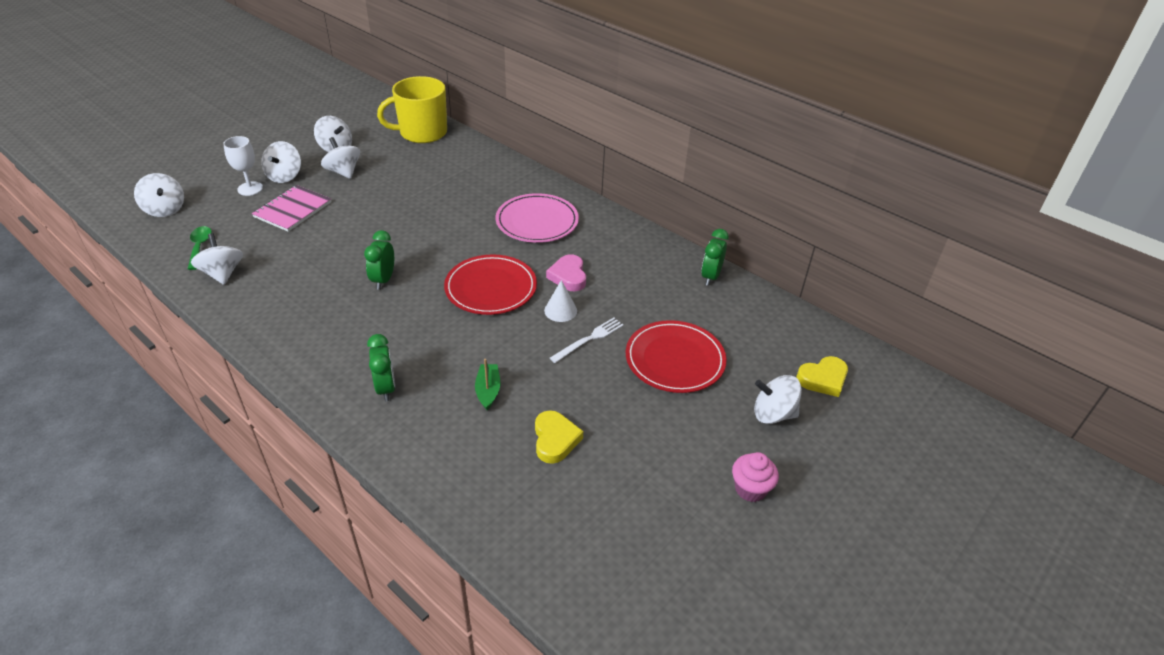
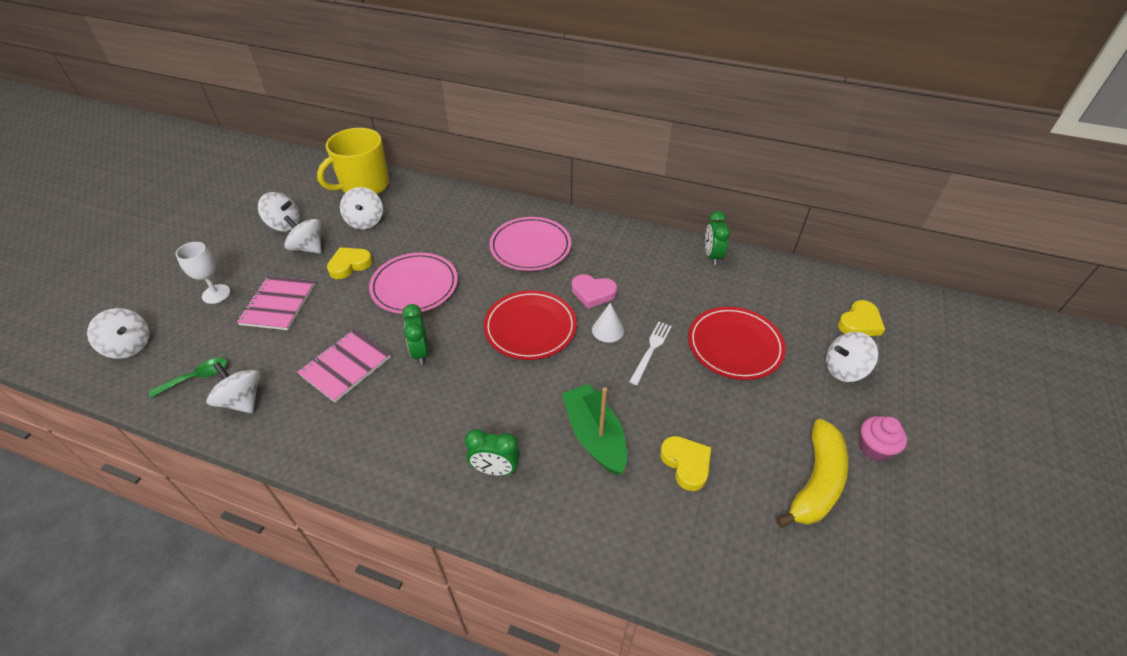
camera: 20 degrees left, 5 degrees up
green spoon [188,226,212,270] -> green spoon turned 90 degrees clockwise [149,358,227,398]
white spinning top [261,141,301,183] -> white spinning top moved to [340,187,383,229]
green clock [367,334,395,401] -> green clock turned 135 degrees clockwise [465,429,520,476]
green boat [475,359,500,410] -> green boat [562,384,627,475], size x1.79
pink heart [546,254,586,291] -> pink heart turned 45 degrees counterclockwise [572,274,617,309]
none -> pink notebook [297,329,391,402]
none -> yellow heart [327,247,373,279]
none -> pink plate [369,253,458,314]
none -> yellow banana [776,419,848,528]

